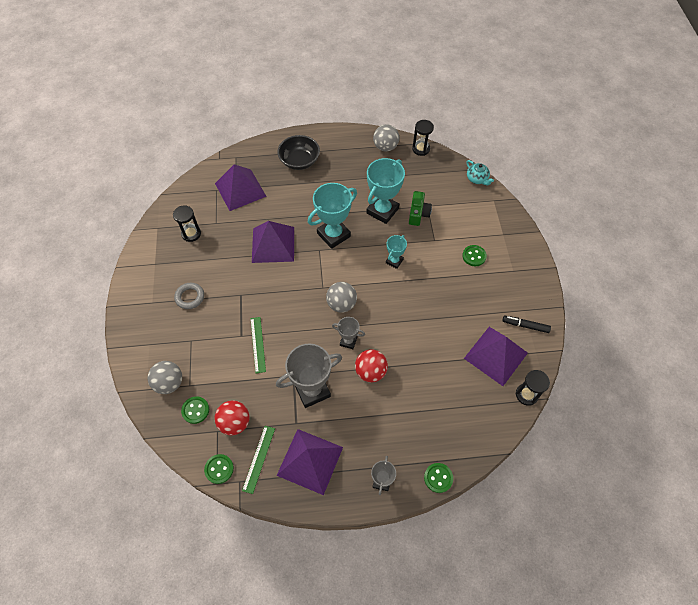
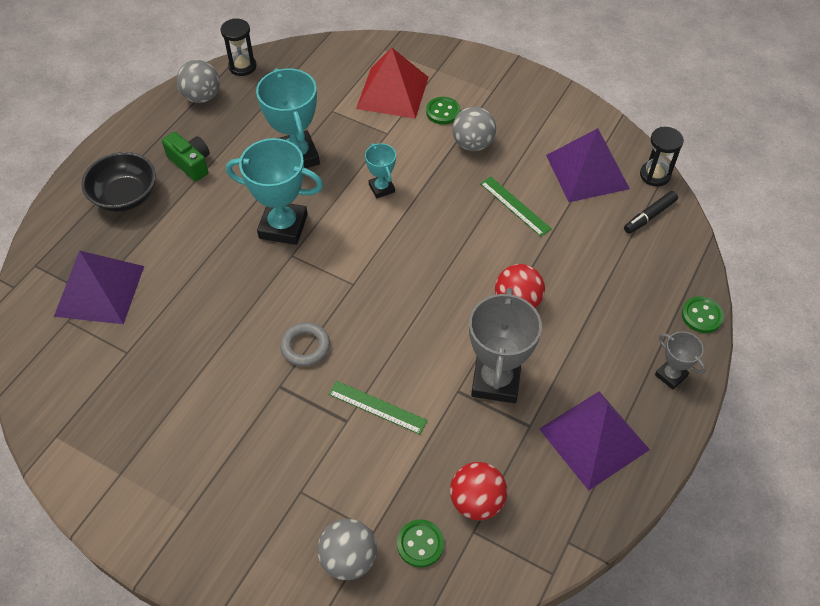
camera: 55 degrees left, 5 degrees down
black hourglass [173,205,201,242] -> none
grey ring [174,283,204,309] -> grey ring moved to [280,322,330,367]
green button [204,454,234,484] -> none
green ruler [242,426,275,494] -> green ruler moved to [480,177,552,236]
purple pyramid [252,221,294,263] -> none
turquoise trophy [308,183,357,249] -> turquoise trophy turned 75 degrees counterclockwise [226,138,323,245]
grey ball [326,282,357,313] -> grey ball moved to [452,107,496,151]
grey trophy [332,317,365,349] -> none
green camera [409,191,432,226] -> green camera moved to [162,132,210,182]
turquoise teapot [466,160,494,186] -> none
black marker [502,316,551,333] -> black marker moved to [624,191,678,234]
none -> red pyramid [356,48,429,119]

